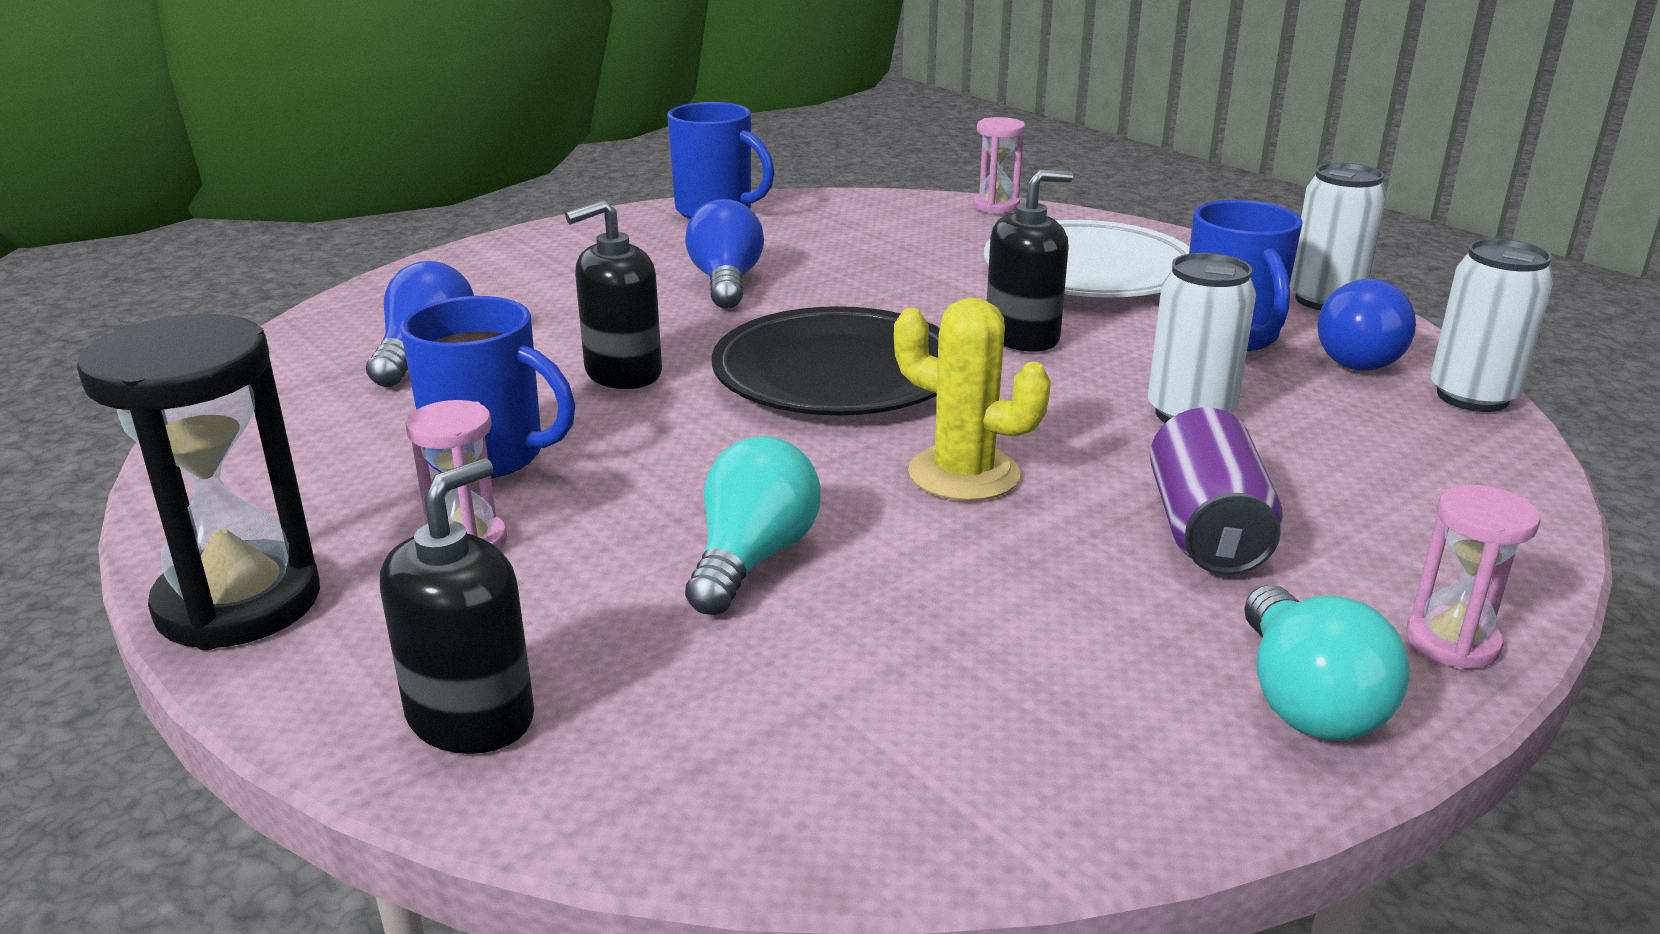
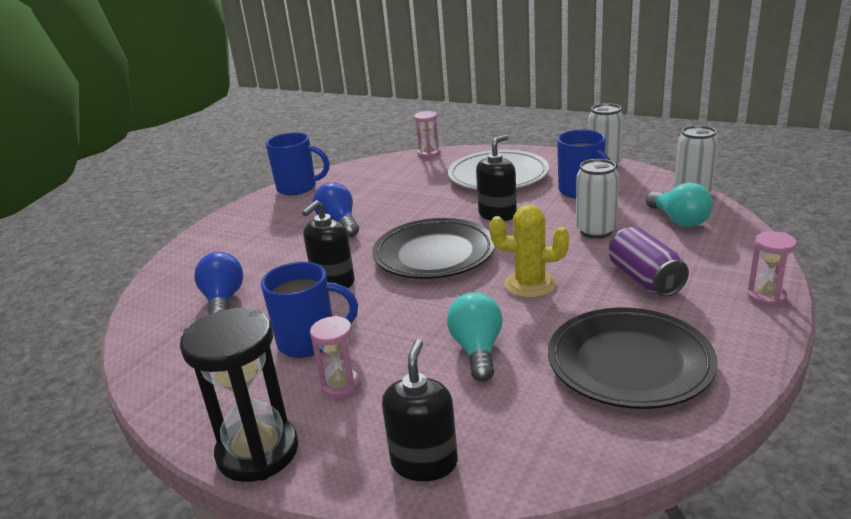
camera: 20 degrees left, 0 degrees up
turquoise light bulb [1244,585,1410,741] -> turquoise light bulb moved to [646,182,713,227]
blue light bulb [1317,279,1416,371] -> none
none -> black plate [548,308,717,409]

